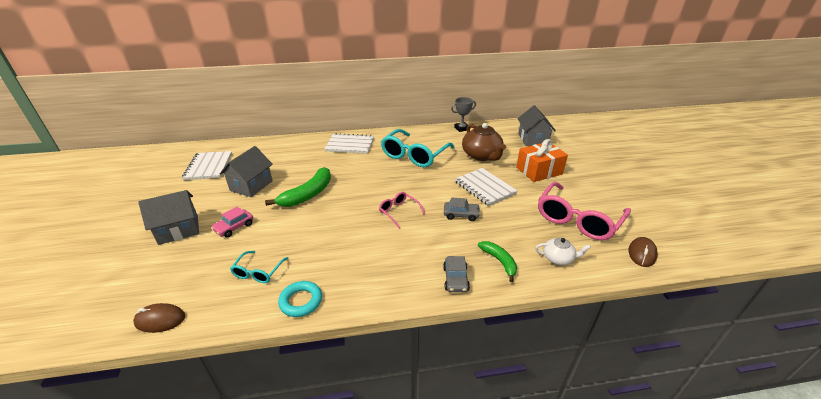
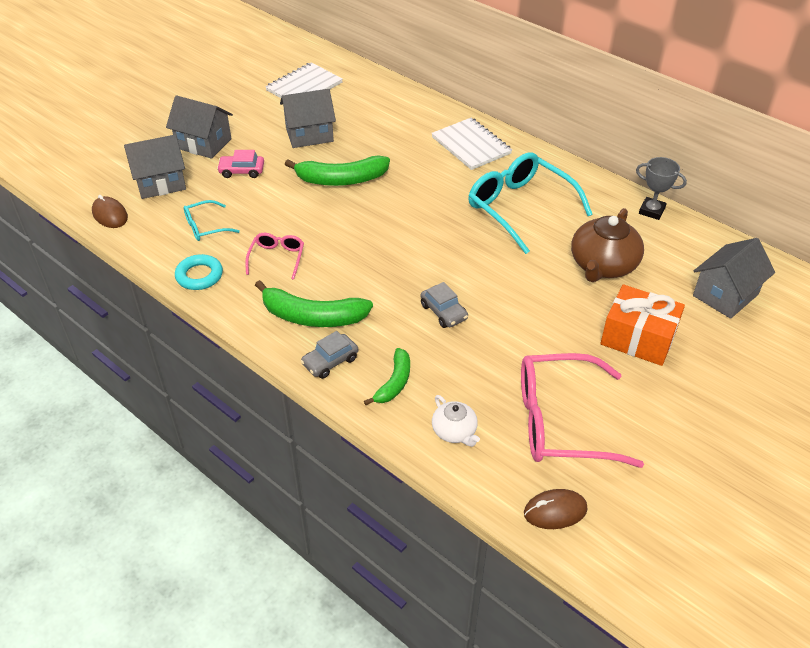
camera: 50 degrees right, 10 degrees up
pink glasses [379,192,425,229] -> pink glasses moved to [246,233,304,280]
turquoise glasses [381,129,454,167] -> turquoise glasses turned 60 degrees clockwise [468,152,593,254]
white notebook [455,168,518,206] -> none
none -> grey house [124,135,186,199]
none -> green banana [255,280,373,327]

